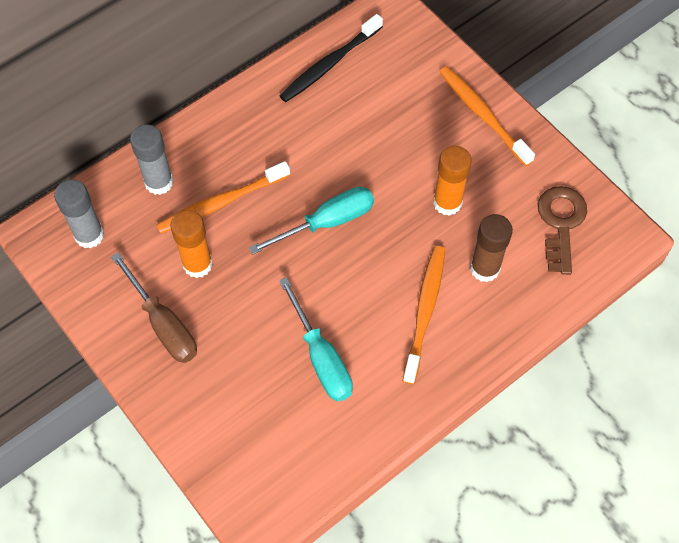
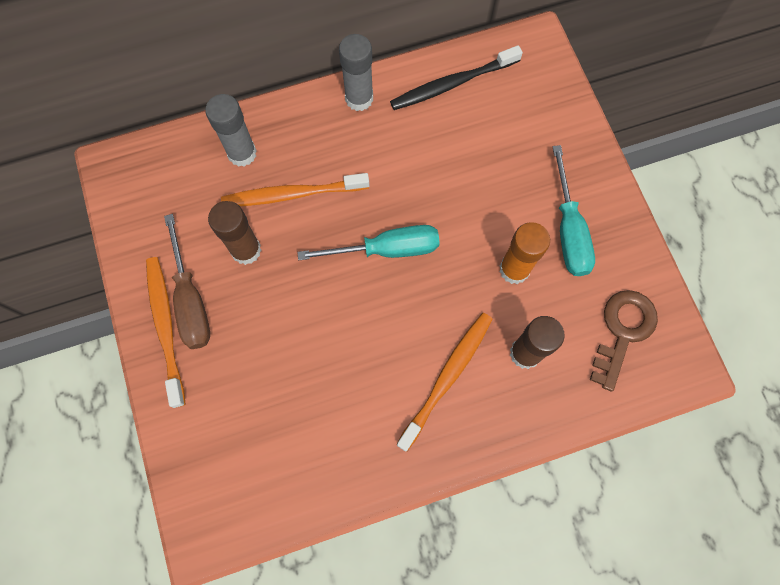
camera: 20 degrees right, 10 degrees up
grey glue stick [54,179,104,248] -> grey glue stick moved to [339,34,373,111]
orange glue stick [170,210,213,278] -> brown glue stick [208,201,262,265]
turquoise screwdriver [279,277,353,402] -> turquoise screwdriver moved to [552,145,595,276]
orange toothbrush [439,66,535,166] -> orange toothbrush moved to [146,257,186,408]

